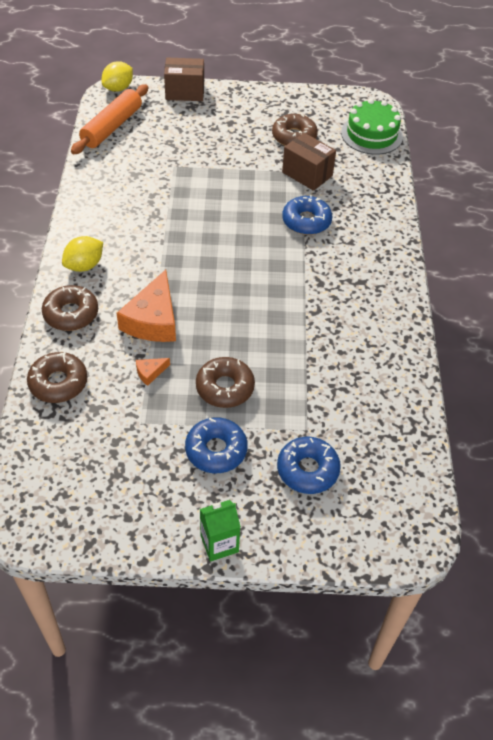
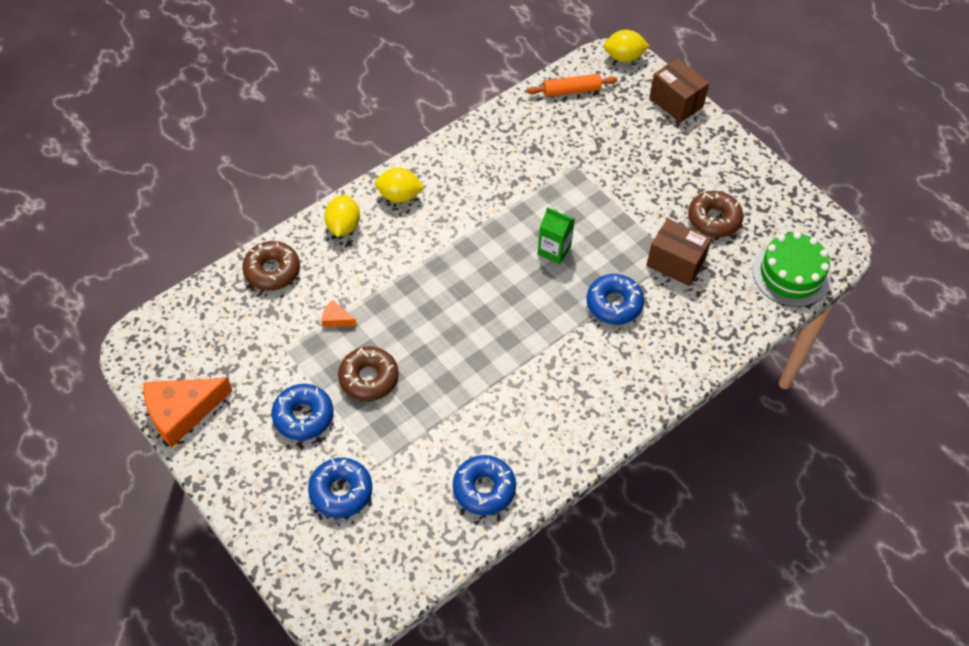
camera: 50 degrees right, 5 degrees up
brown donut [42,285,98,331] -> yellow lemon [324,195,360,237]
orange rolling pin [71,84,148,154] -> orange rolling pin [527,74,617,97], size x0.65
orange cheese [117,269,176,342] -> orange cheese moved to [144,378,232,448]
green carton [200,500,241,561] -> green carton moved to [537,207,575,264]
brown box [282,133,336,191] -> brown box turned 60 degrees counterclockwise [646,219,712,286]
none -> blue donut [453,455,516,515]

